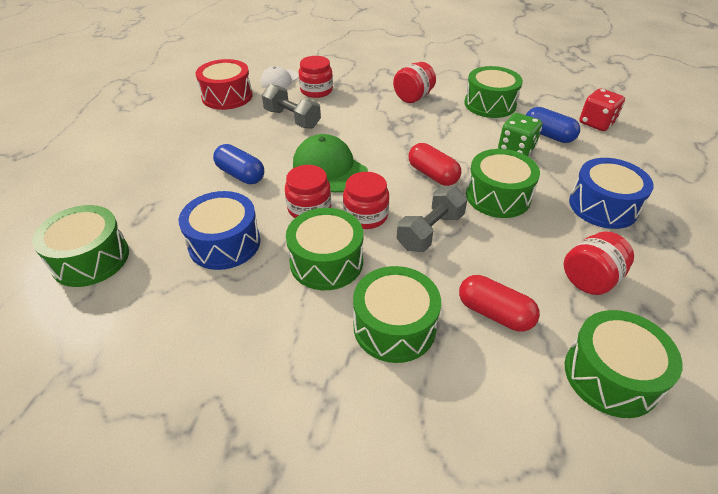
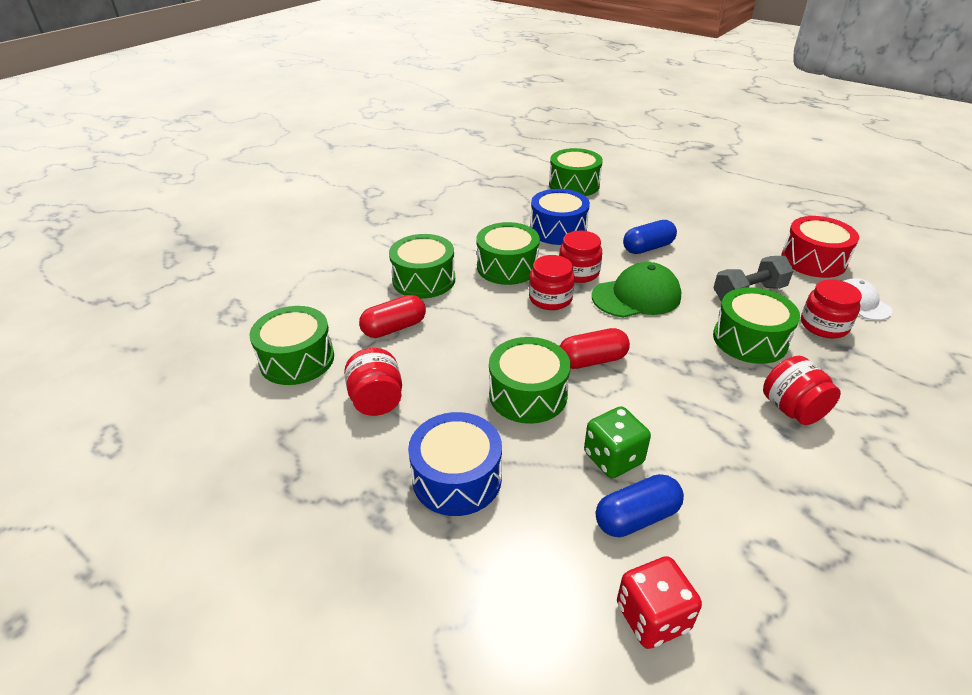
camera: 115 degrees right, 5 degrees down
grey dumbbell [397,186,467,252] -> none
green drum [464,66,523,118] -> green drum moved to [713,287,800,364]

